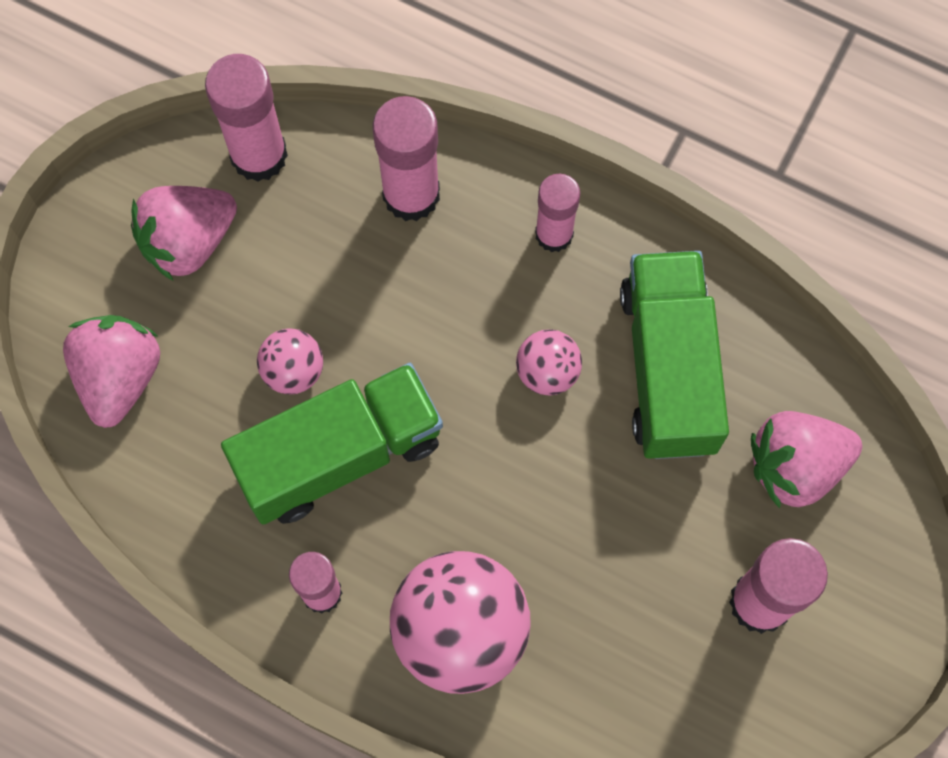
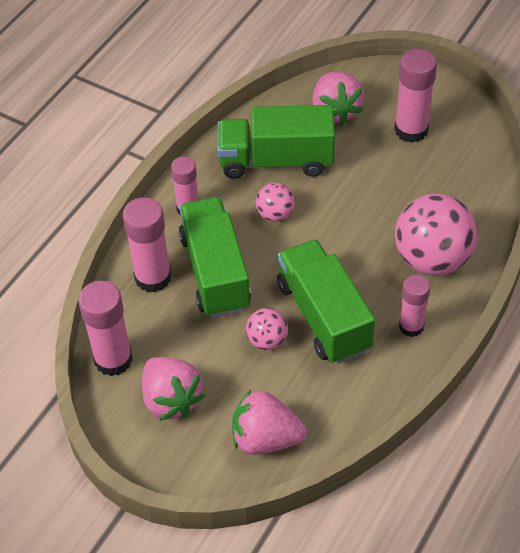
camera: 85 degrees left, 20 degrees down
none -> green truck [178,197,251,318]

